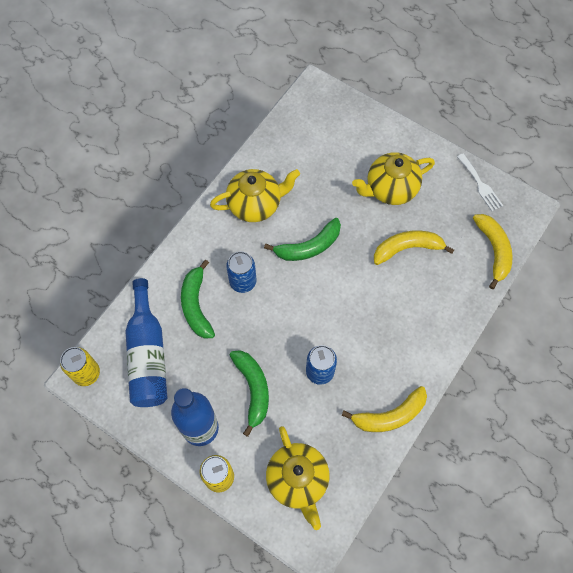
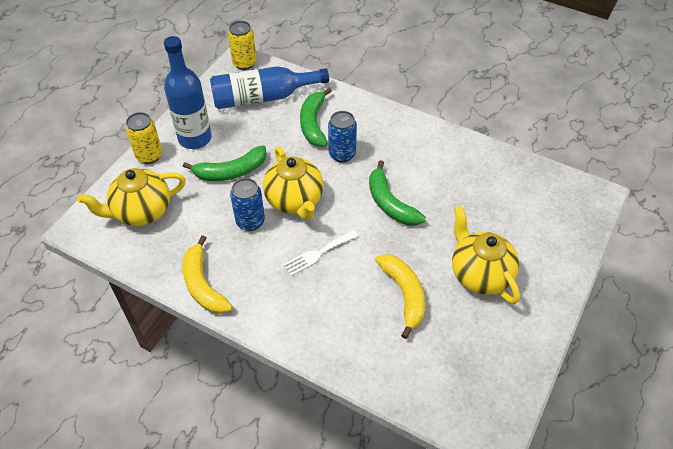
camera: 85 degrees right, 15 degrees down
green banana [181,260,215,339] -> green banana turned 75 degrees counterclockwise [300,88,332,147]
yellow teapot [210,169,300,222] -> yellow teapot moved to [263,146,324,220]
white fork [457,153,503,211] -> white fork moved to [283,230,358,276]
yellow banana [473,214,513,289] -> none

